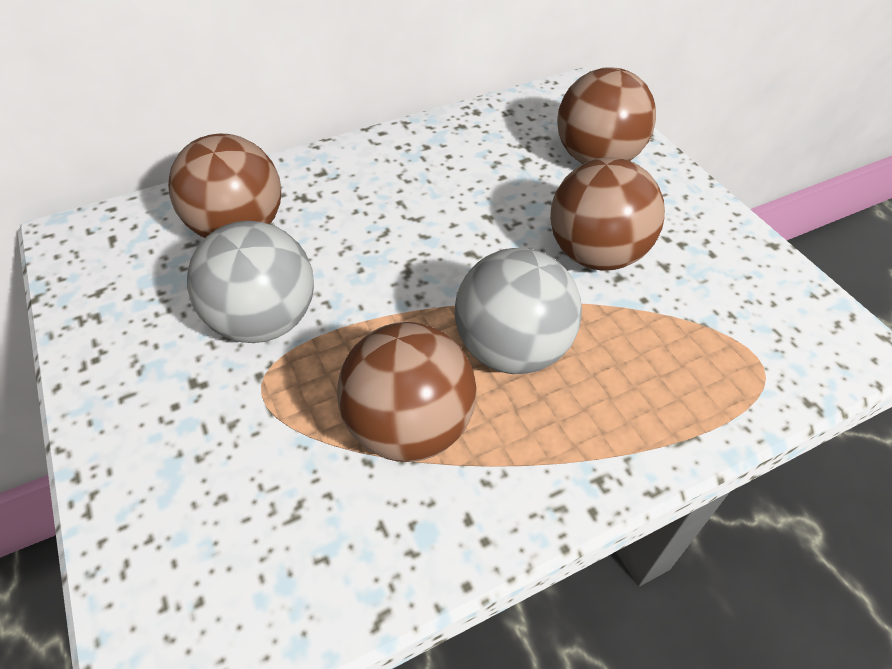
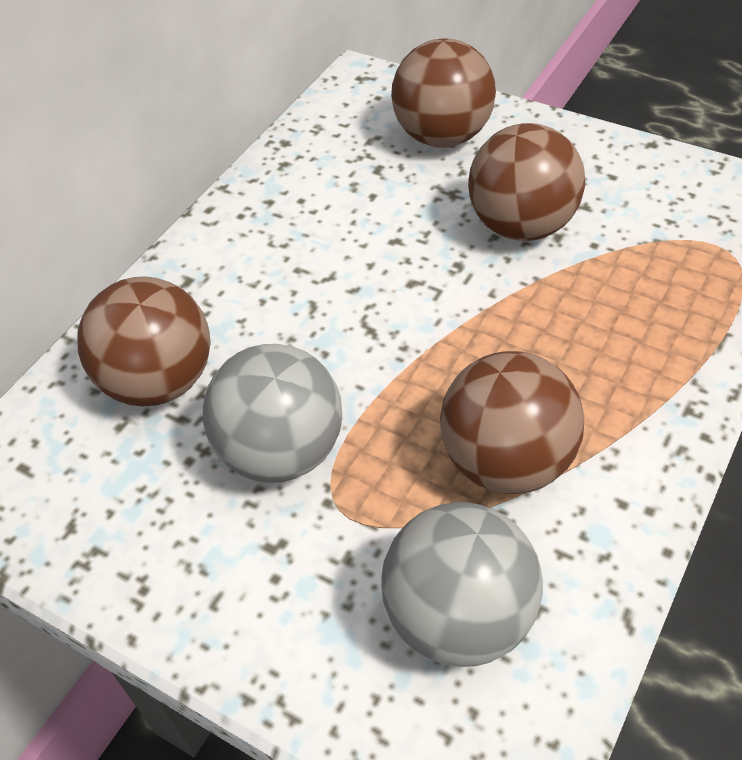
camera: 30 degrees left, 0 degrees up
grey ball [455,248,582,374] -> grey ball moved to [381,502,543,667]

